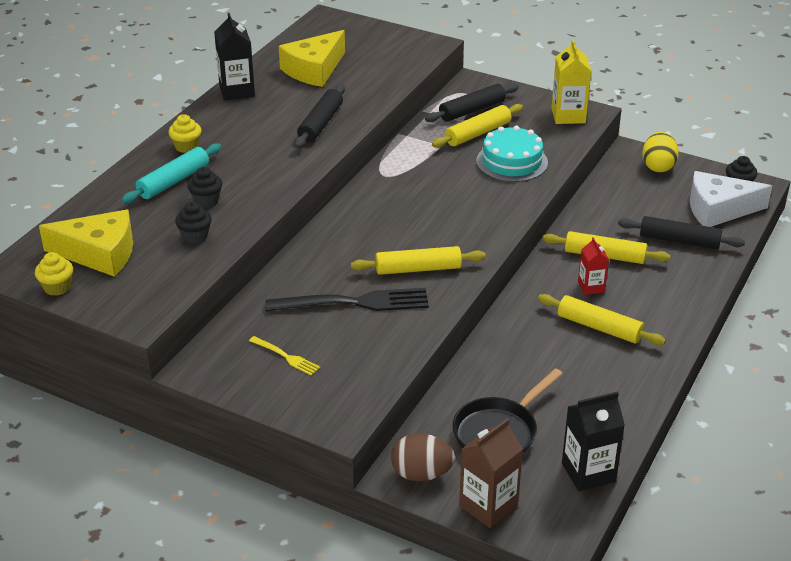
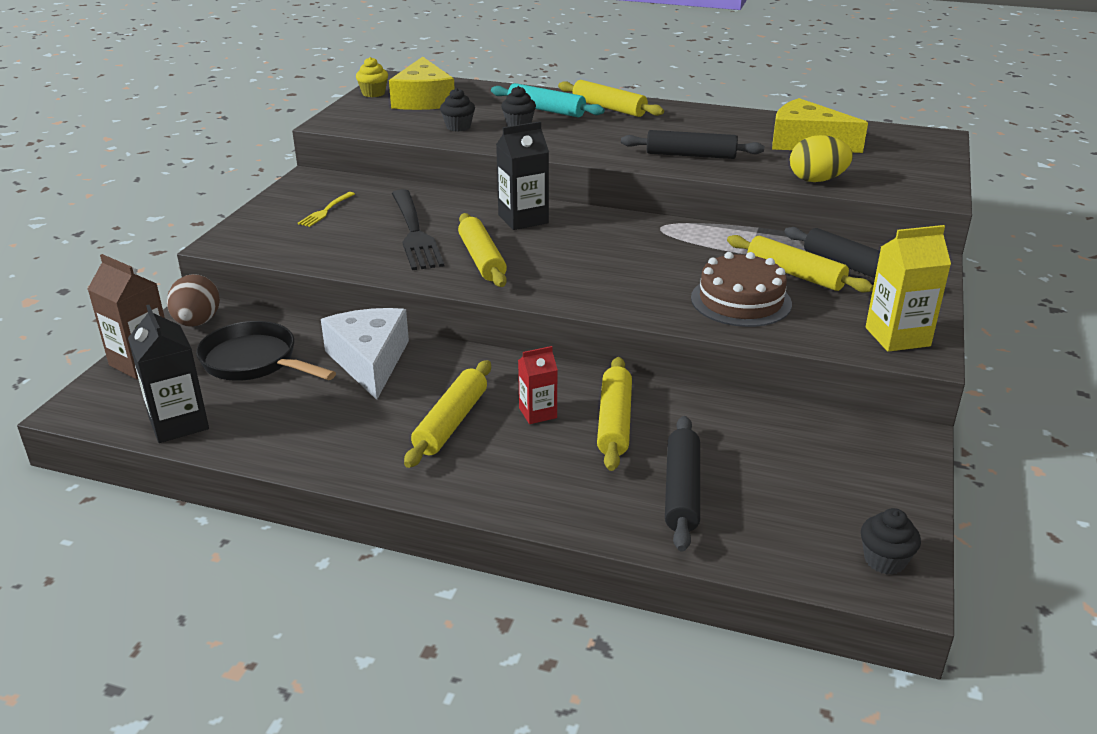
camera: 80 degrees right, 5 degrees down
yellow cupcake [168,114,201,153] -> yellow rolling pin [558,80,664,117]
black carton [214,13,255,100] -> black carton moved to [496,121,549,230]
turquoise cake [476,126,548,182] -> brown cake [691,252,792,327]
yellow egg [642,132,679,172] -> yellow egg moved to [790,135,853,182]
white cheese [690,171,772,227] -> white cheese moved to [321,308,409,400]

